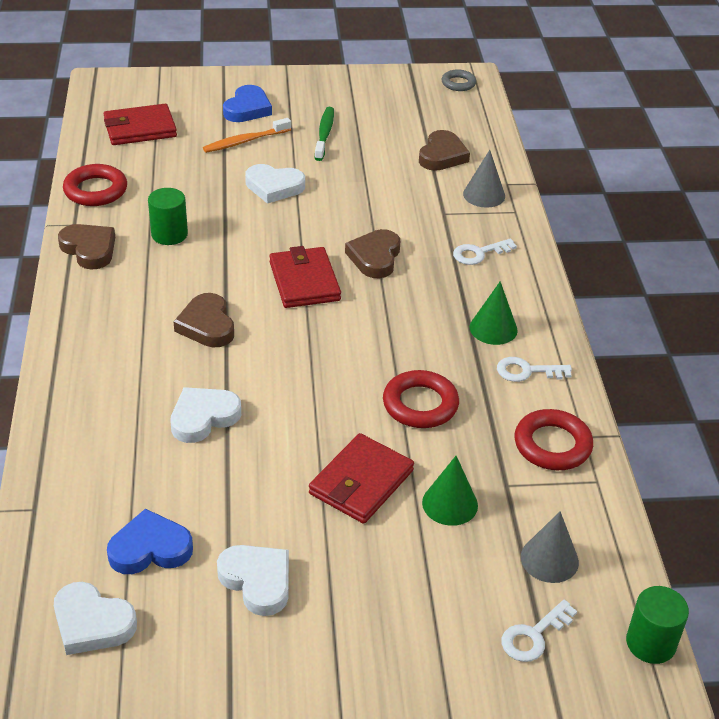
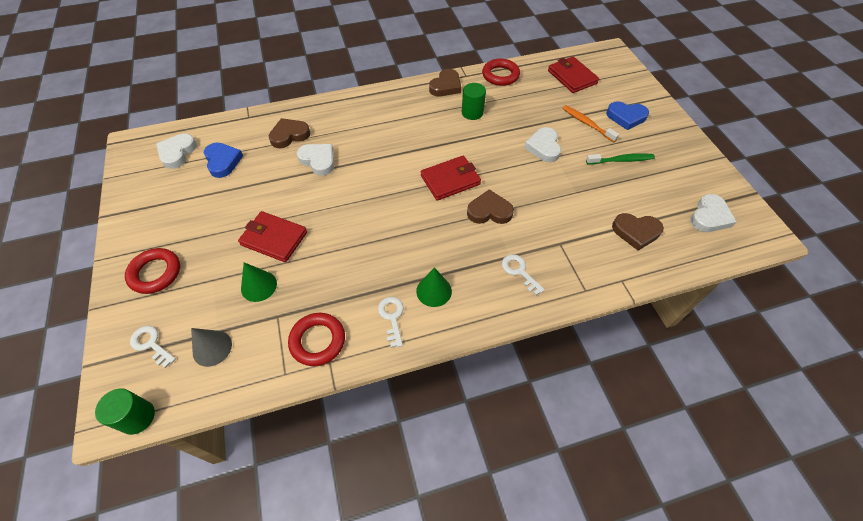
camera: 80 degrees right, 15 degrees up
brown heart [174,293,234,347] -> brown heart moved to [269,118,311,148]
white heart [217,545,289,616] -> white heart moved to [690,194,737,232]
red ring [383,370,459,428] -> red ring moved to [125,248,180,294]
grey ring [442,69,476,91] -> none
grey cone [463,150,505,208] -> none

